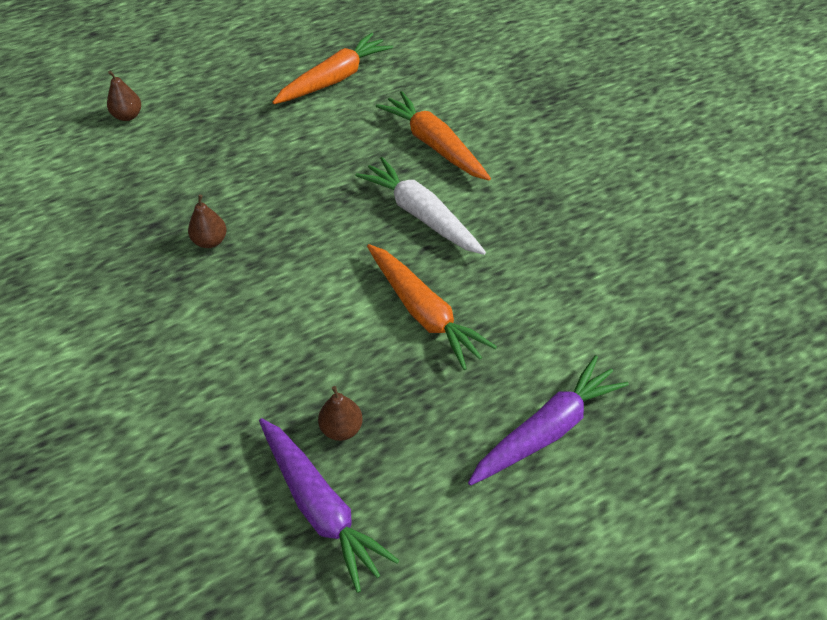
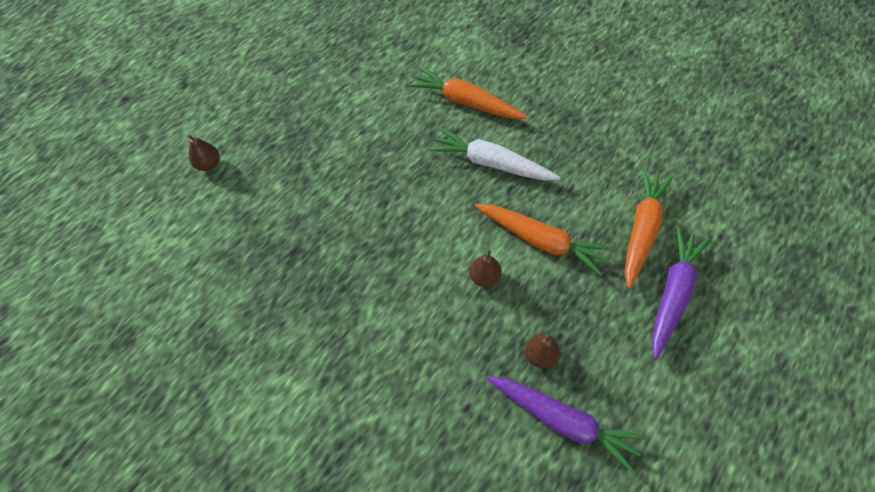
camera: 25 degrees left, 10 degrees up
brown pear [188,195,227,248] -> brown pear moved to [469,250,502,287]
orange carrot [272,33,393,104] -> orange carrot moved to [625,167,673,289]

